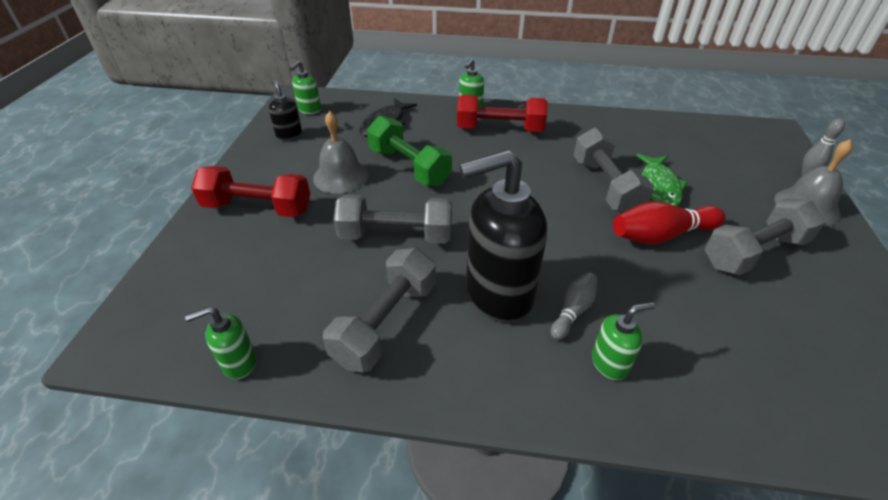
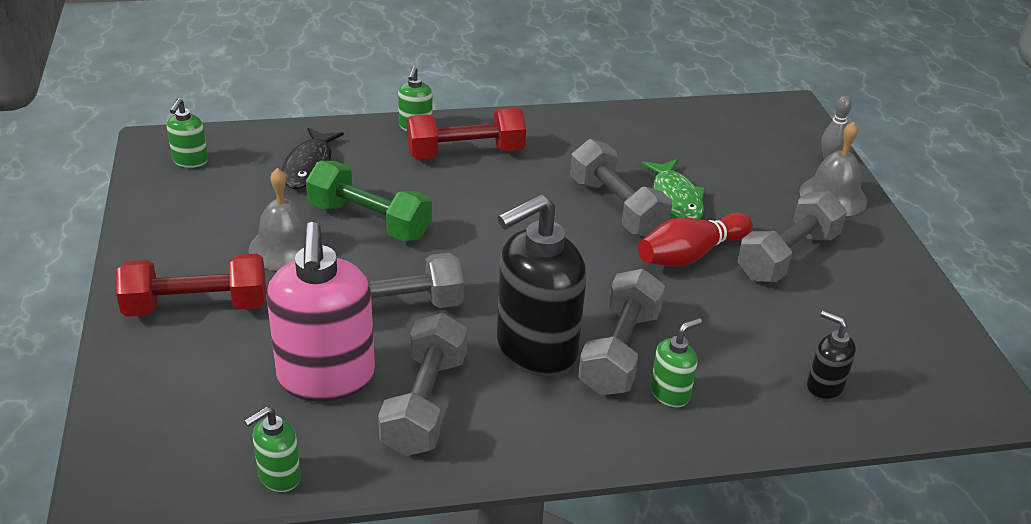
camera: 20 degrees left, 5 degrees down
black soap dispenser [269,79,302,140] -> black soap dispenser moved to [807,310,856,400]
grey bowling pin [551,272,597,340] -> grey dumbbell [578,269,665,396]
none -> pink soap dispenser [266,222,375,402]

